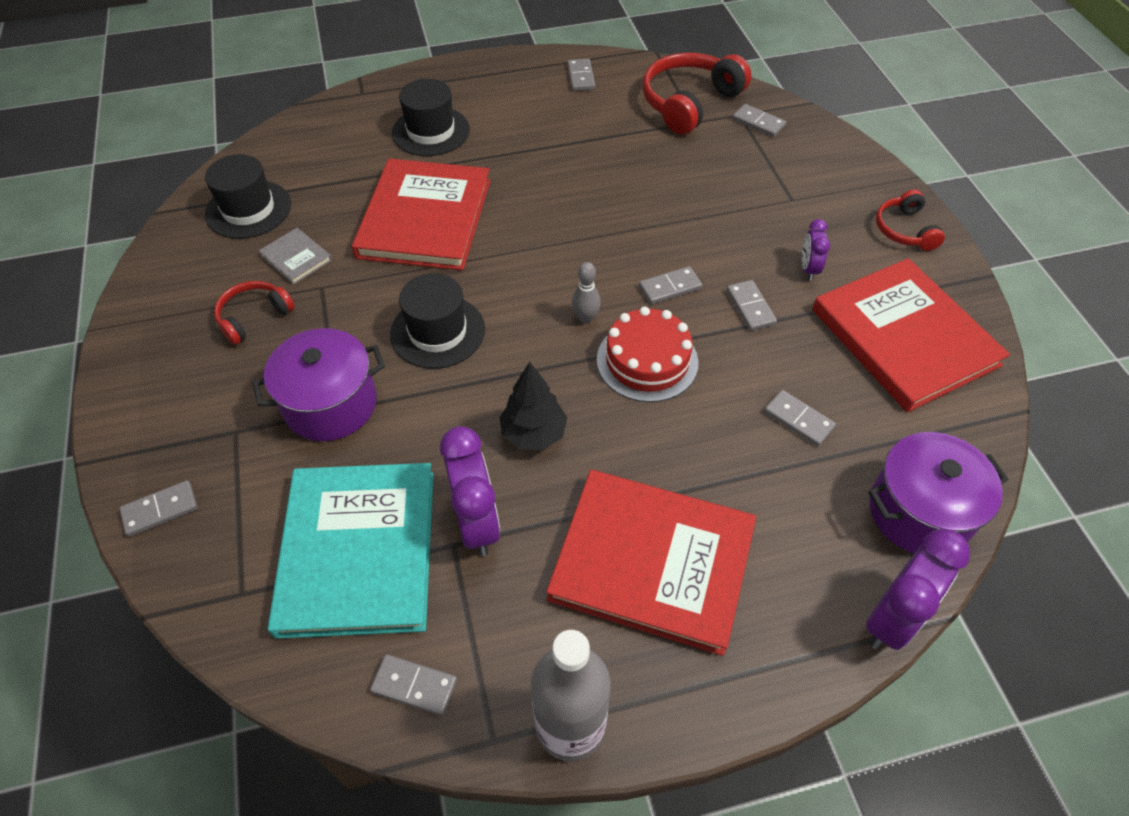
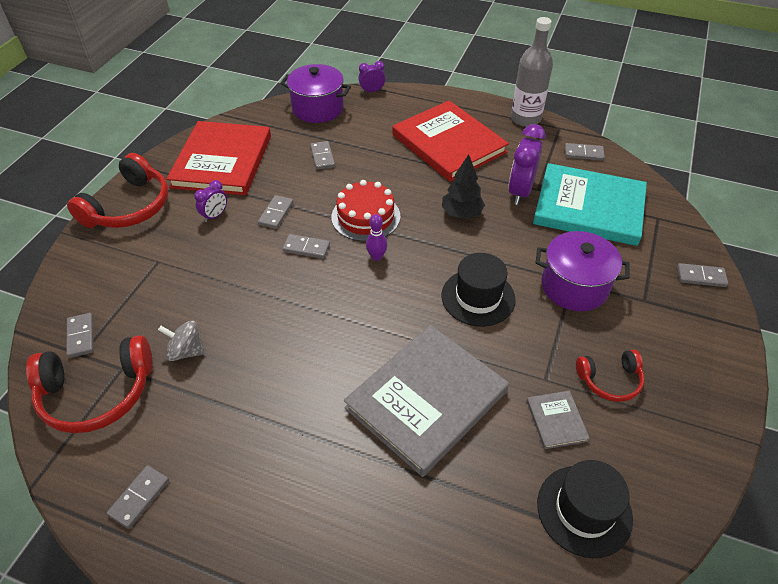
camera: 145 degrees left, 5 degrees down
turquoise book [268,463,434,639] -> turquoise book turned 75 degrees clockwise [533,163,647,246]
red book [352,159,490,270] -> grey book [344,325,509,477]
grey domino [370,654,457,716] -> grey domino turned 45 degrees counterclockwise [565,143,605,161]
black hat [392,79,470,156] -> none
grey bowling pin [572,262,601,324] -> purple bowling pin [366,214,388,261]
purple clock [866,529,970,650] -> purple clock [358,61,385,93], size x0.55
red headphones [876,190,945,251] -> red headphones [67,153,168,228], size x1.76
none -> grey spinning top [158,320,205,361]

